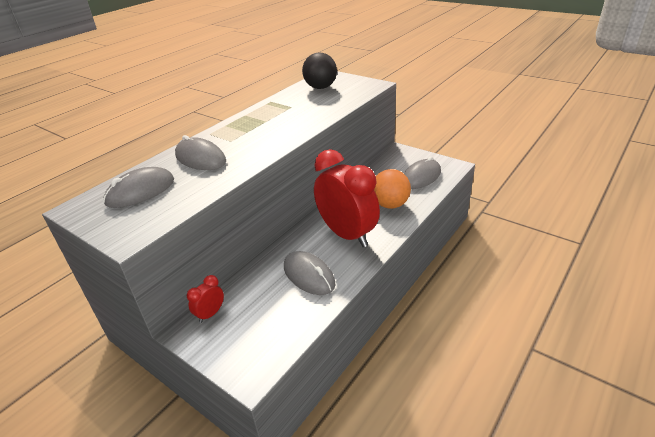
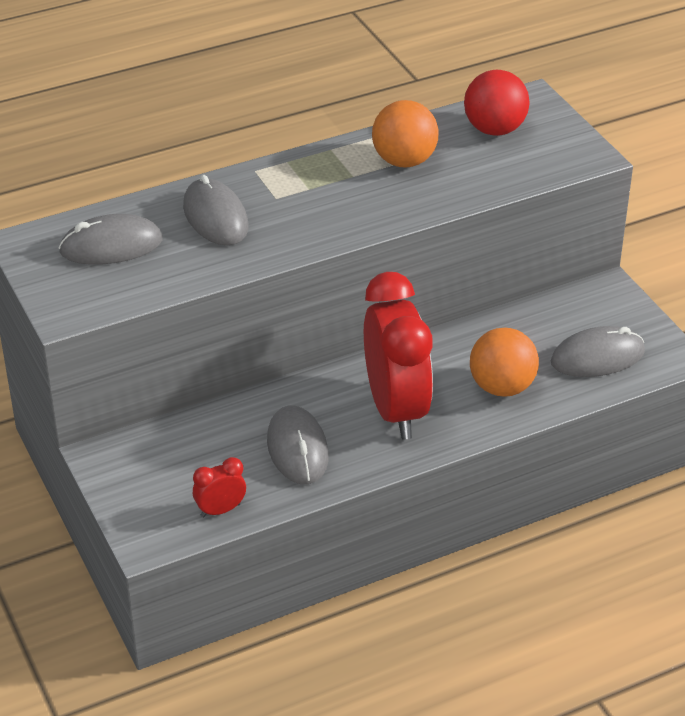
camera: 25 degrees right, 5 degrees up
red clock [187,275,224,323] -> red clock moved to [193,457,246,517]
black ball [302,53,337,89] -> red ball [464,70,530,136]
none -> orange ball [372,100,439,168]

